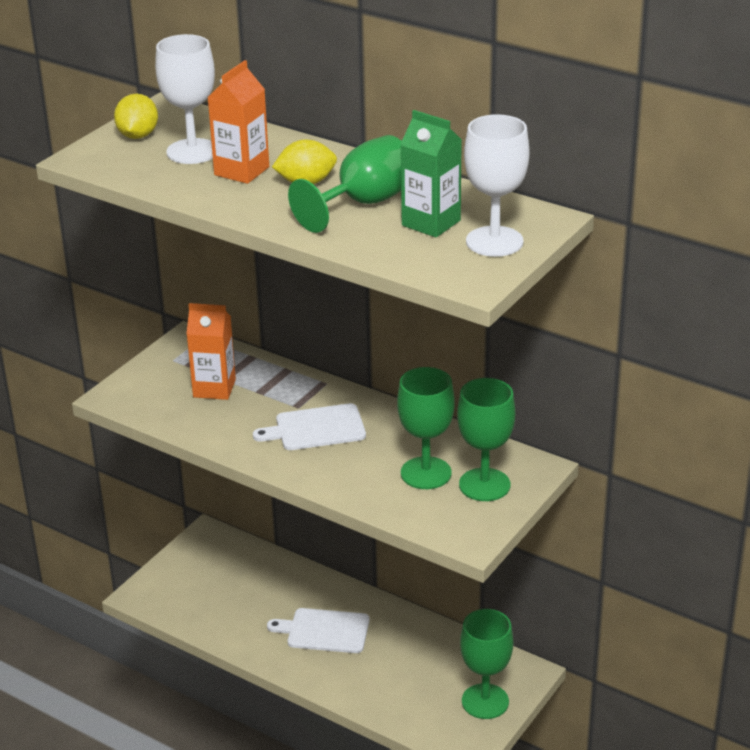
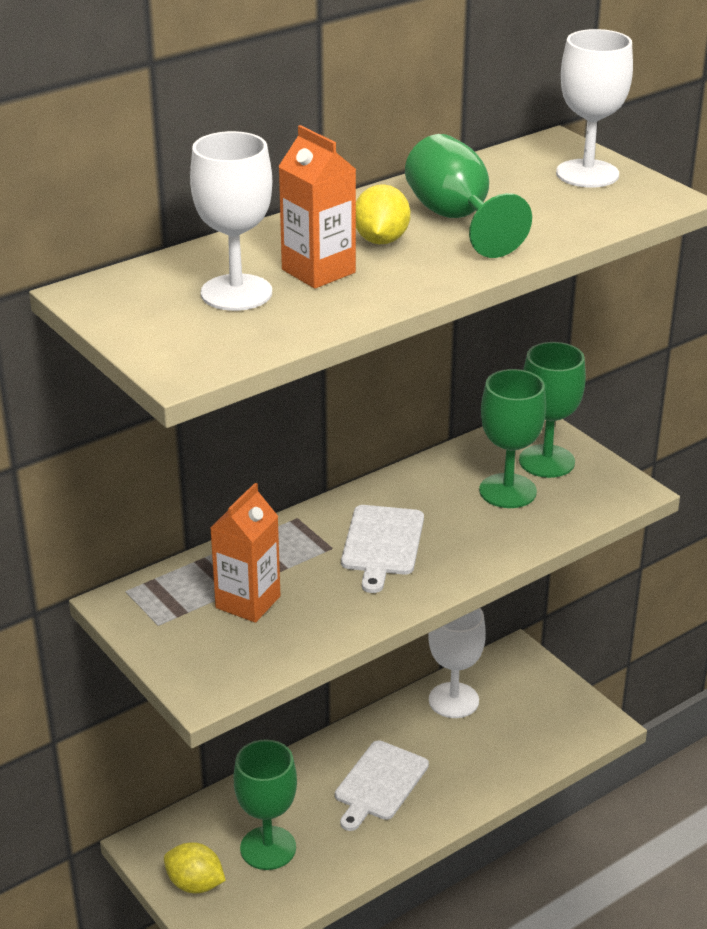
camera: 70 degrees left, 0 degrees up
yellow lemon [114,94,158,139] -> yellow lemon moved to [164,842,226,893]
green carton [400,110,462,237] -> none
green goblet [460,609,513,719] -> green goblet moved to [234,739,297,870]
none -> white goblet [428,608,486,718]

